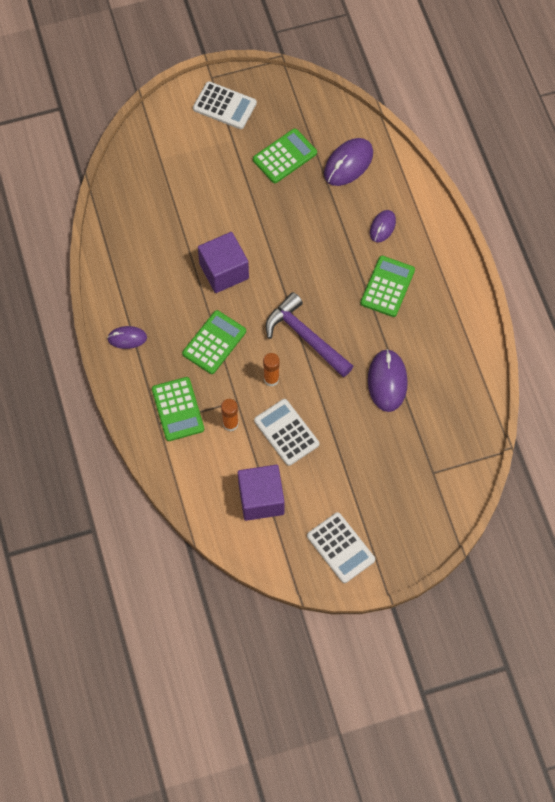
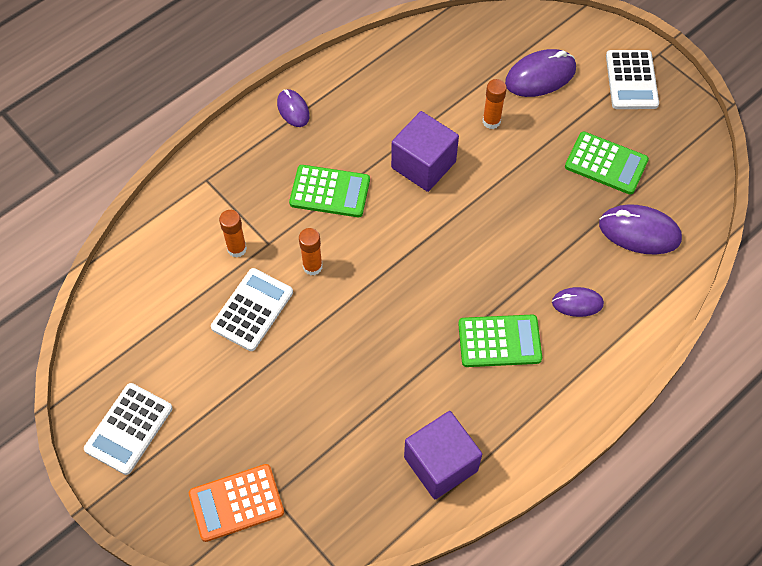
camera: 65 degrees right, 5 degrees down
green calculator [152,377,204,441] -> none
purple cube [238,465,285,521] -> purple cube moved to [404,411,482,499]
purple hammer [266,292,354,377] -> none
purple mouse [368,349,408,412] -> purple mouse moved to [505,49,576,97]
none -> orange calculator [189,464,284,542]
none -> orange glue stick [483,79,507,129]

